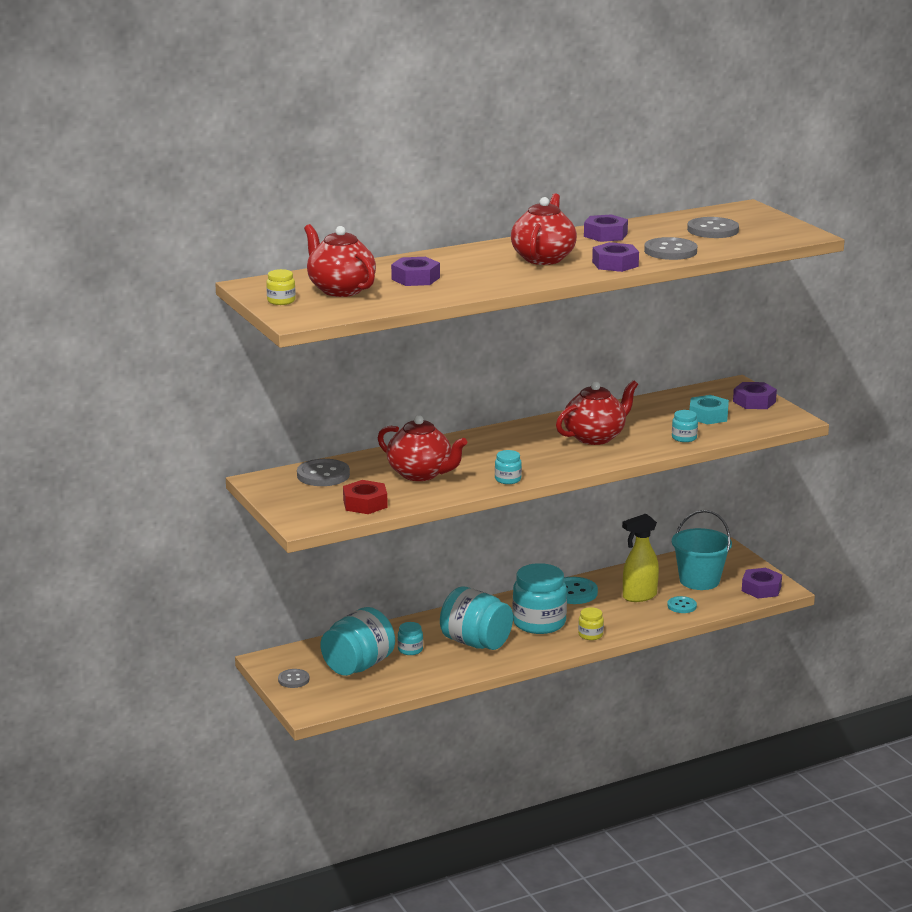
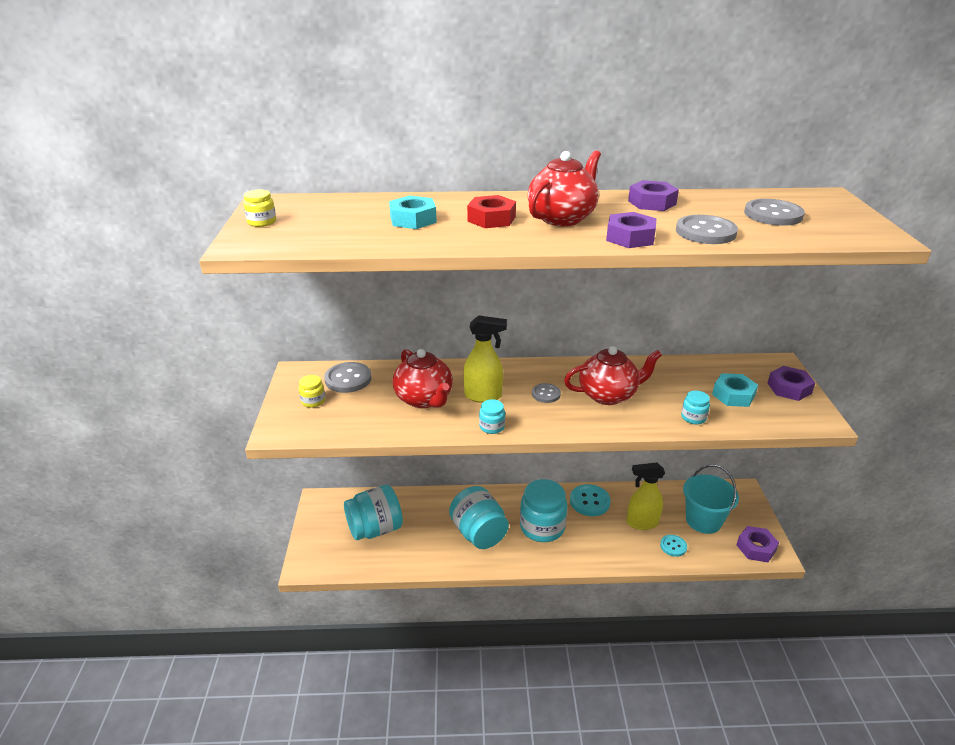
camera: 25 degrees right, 10 degrees up
grey button [278,669,309,688] -> grey button moved to [532,383,561,403]
red teapot [304,224,376,297] -> none
red nut [343,480,388,514] -> red nut moved to [467,195,516,228]
purple nut [391,257,440,286] -> turquoise nut [389,195,437,229]
turquoise jar [398,622,423,655] -> none
yellow jar [578,607,604,640] -> yellow jar moved to [299,375,325,408]
none -> yellow spray bottle [463,315,507,403]

